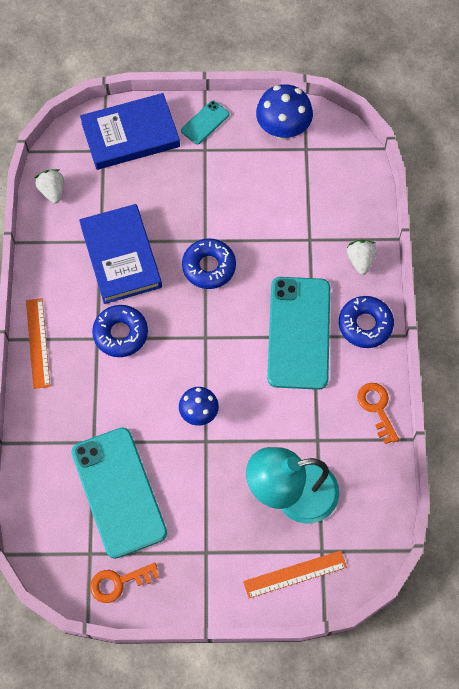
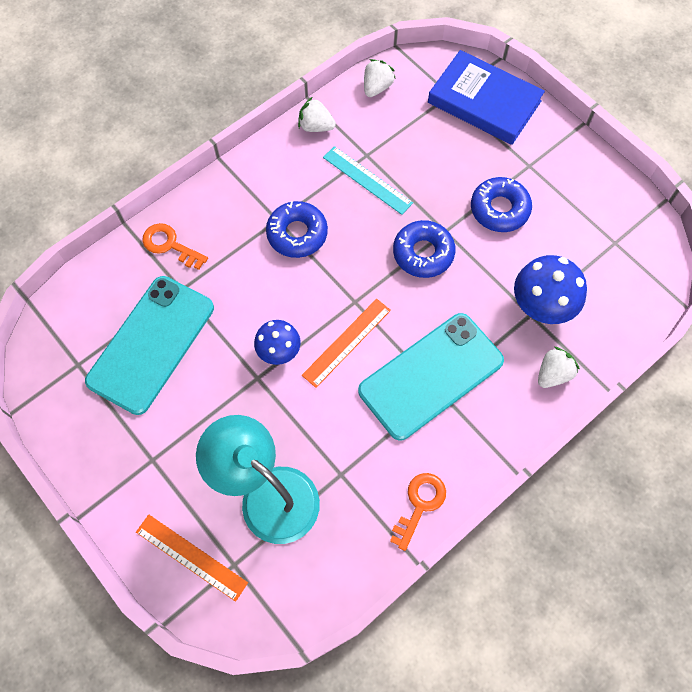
camera: 50 degrees right, 0 degrees up
orange ruler [26,298,50,389] -> orange ruler moved to [302,299,391,388]
blue book [79,204,162,304] -> turquoise ruler [323,146,413,215]
orange key [90,563,159,603] -> orange key moved to [142,223,208,270]
turquoise phone [181,100,229,145] -> none
blue mushroom [256,84,313,140] -> blue mushroom moved to [514,255,587,324]
blue donut [339,296,394,348] -> blue donut moved to [471,177,532,232]
none -> white strawberry [298,97,336,132]

